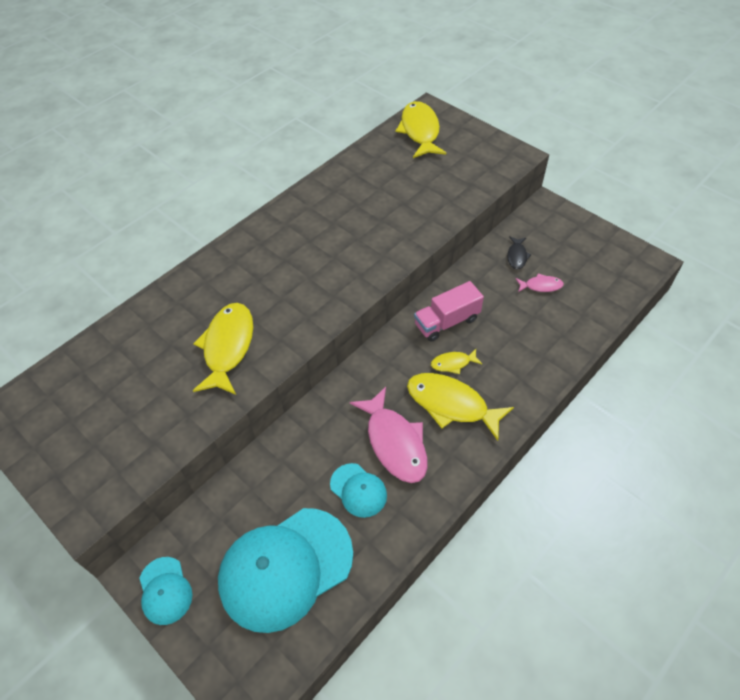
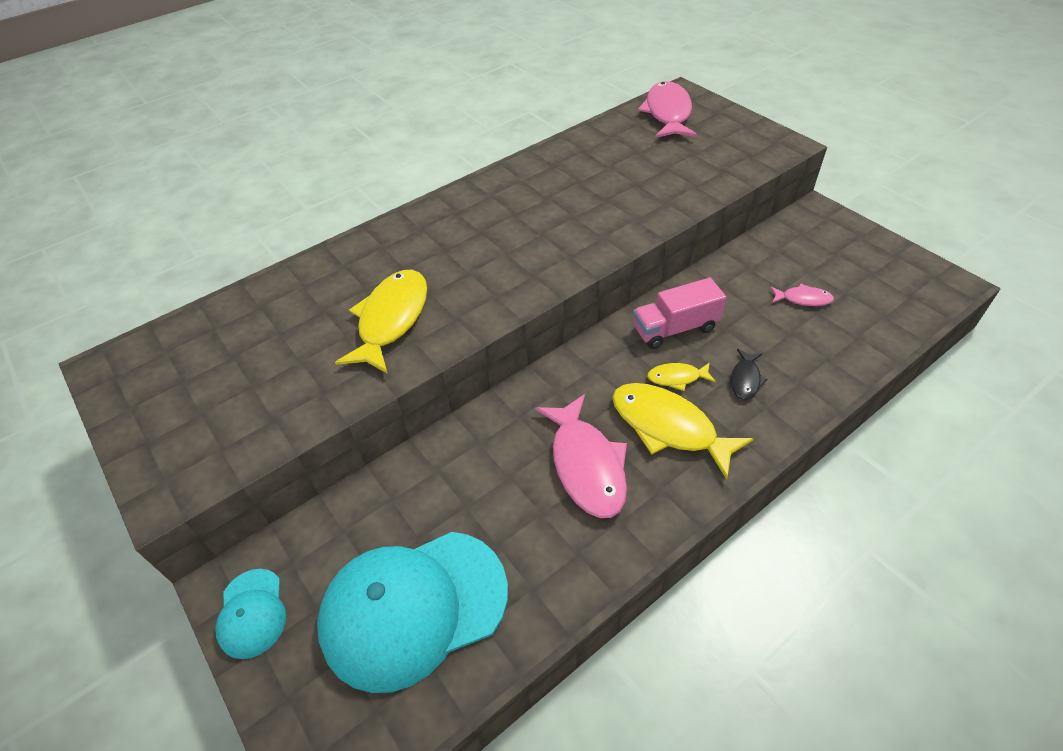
camera: 10 degrees right, 5 degrees down
turquoise cap [330,463,387,518] -> none
yellow fish [396,101,446,158] -> pink fish [638,81,697,138]
black fish [507,236,532,269] -> black fish moved to [731,349,768,400]

